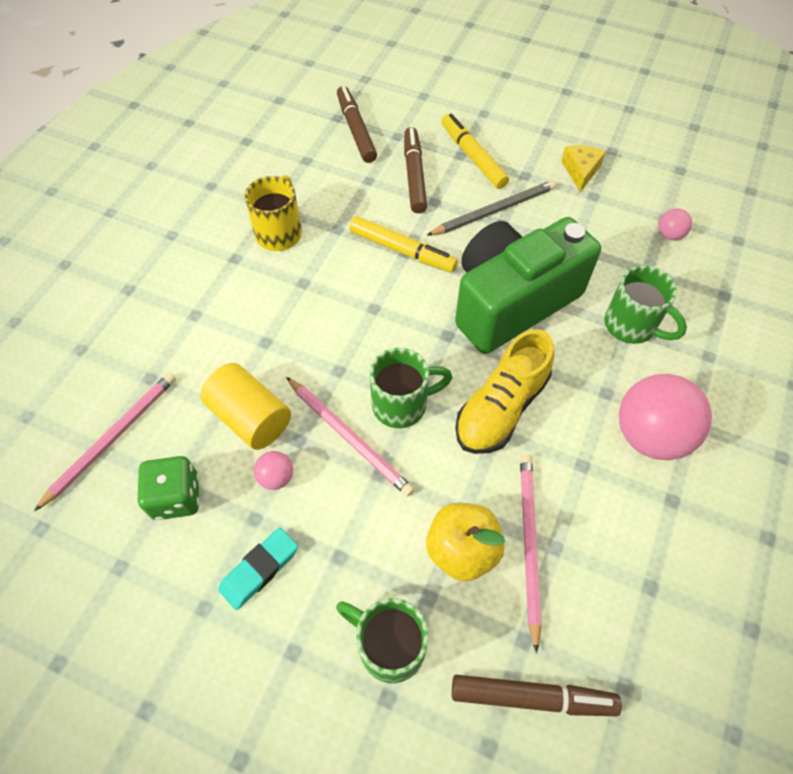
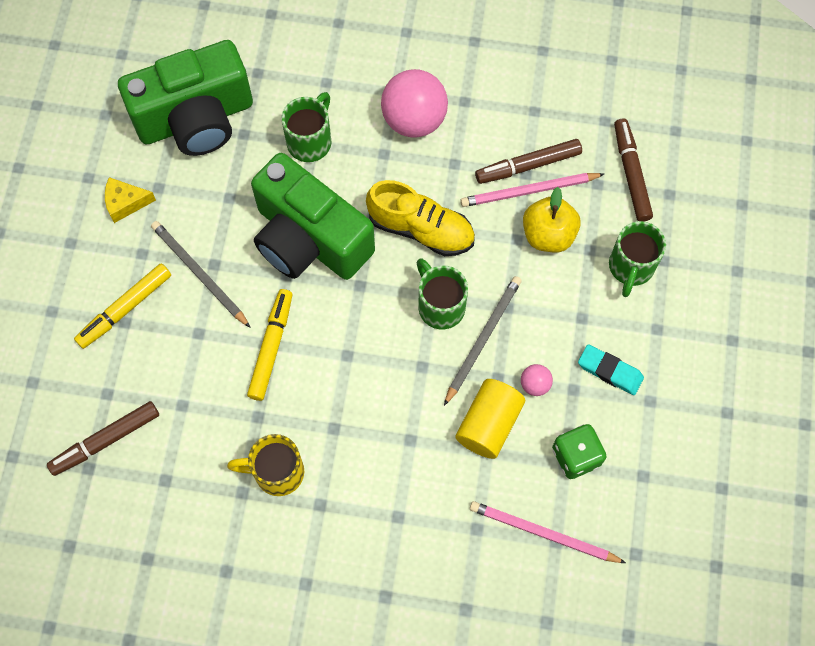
camera: 105 degrees left, 10 degrees up
pink pencil [286,377,414,497] -> grey pencil [444,276,522,406]
brown marker [404,127,427,213] -> brown marker moved to [475,139,582,184]
pink ball [658,208,692,240] -> green camera [118,40,253,156]

